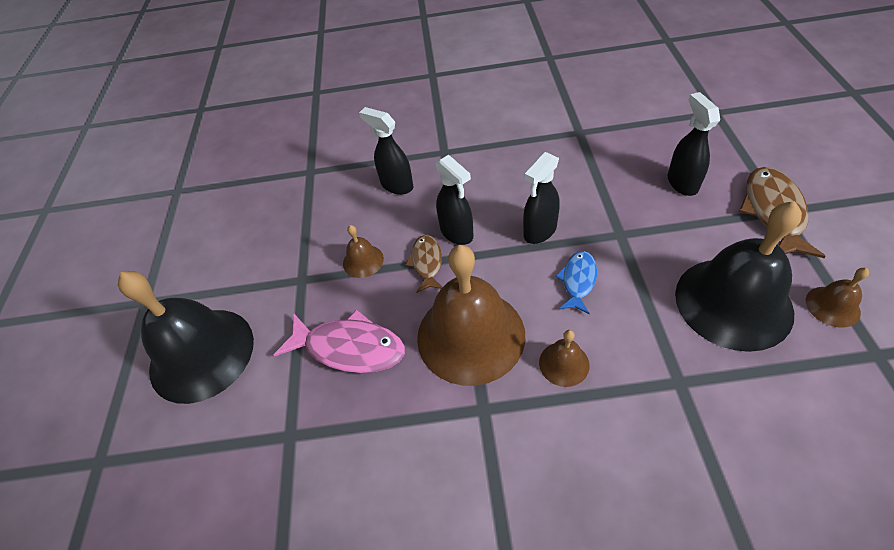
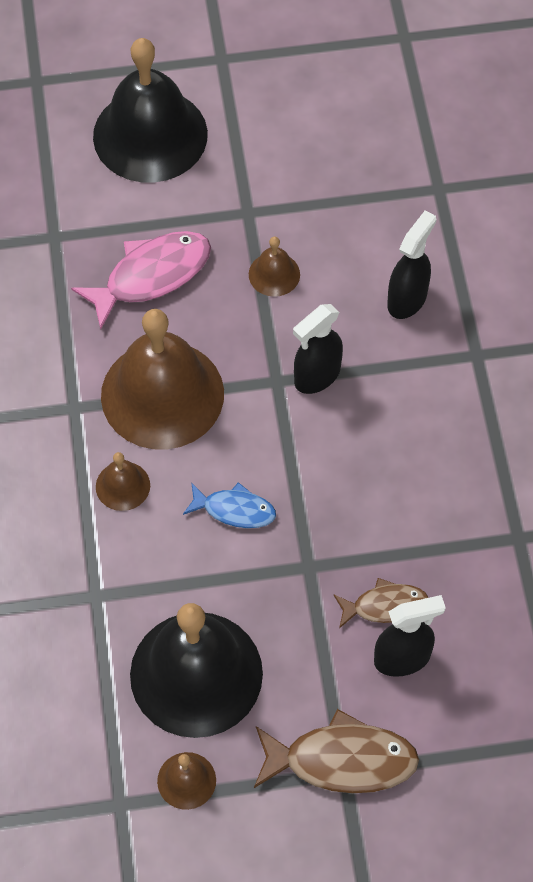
camera: 80 degrees right, 10 degrees up
pink fish [274,310,405,373] -> pink fish turned 135 degrees counterclockwise [71,231,211,329]
brown fish [405,235,442,293] -> brown fish moved to [334,578,429,628]
black spray bottle [523,152,560,244] -> none

